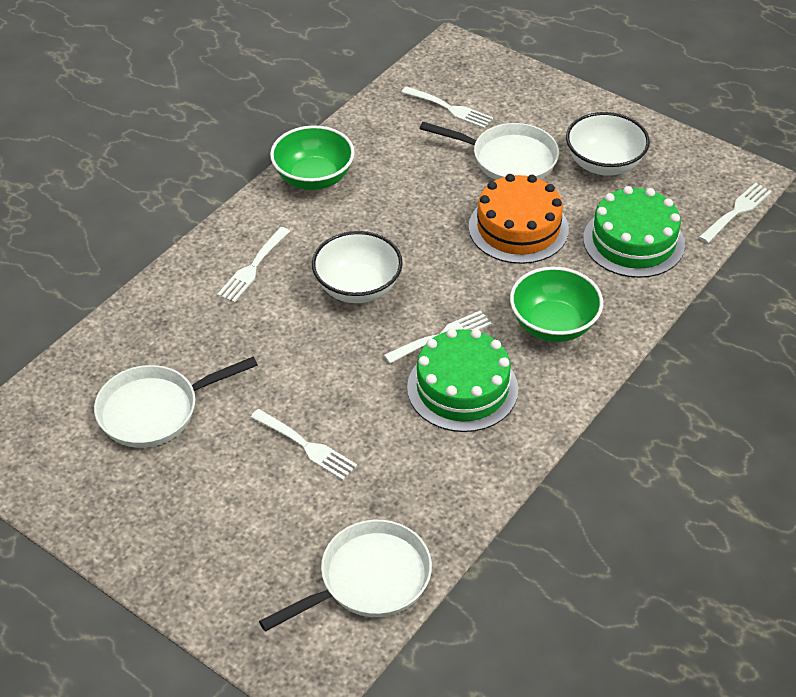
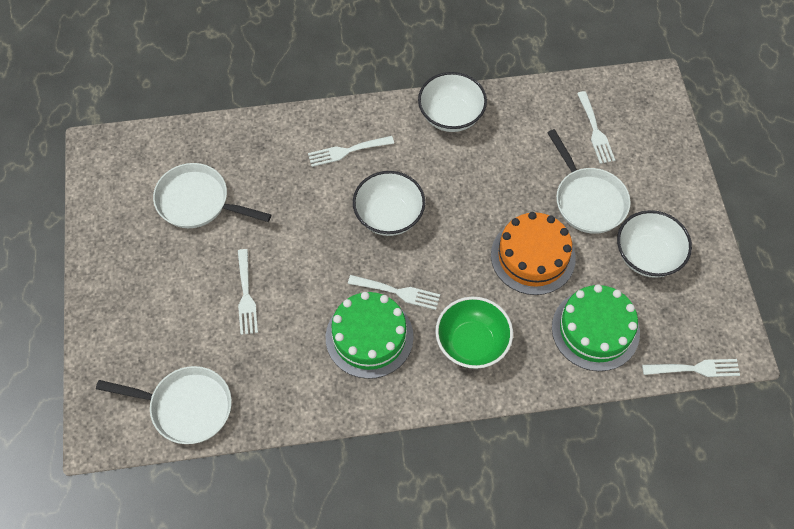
camera: 45 degrees right, 15 degrees up
green bowl [270,125,355,190] -> white bowl [418,72,487,132]

